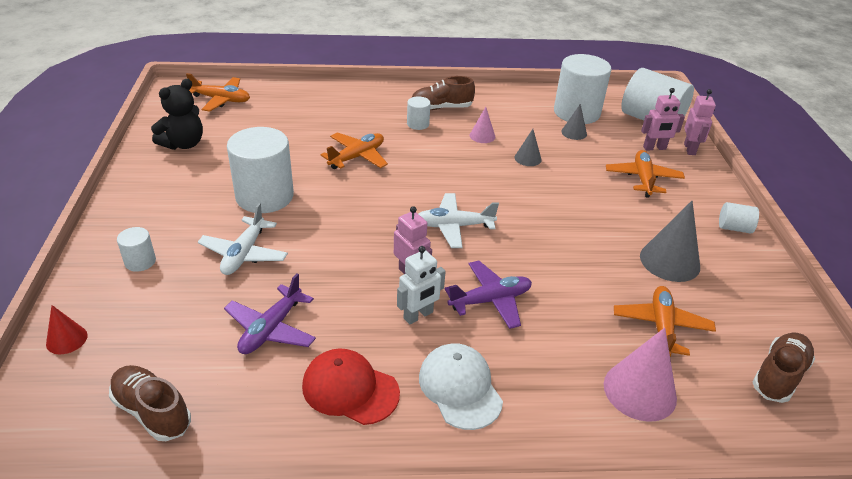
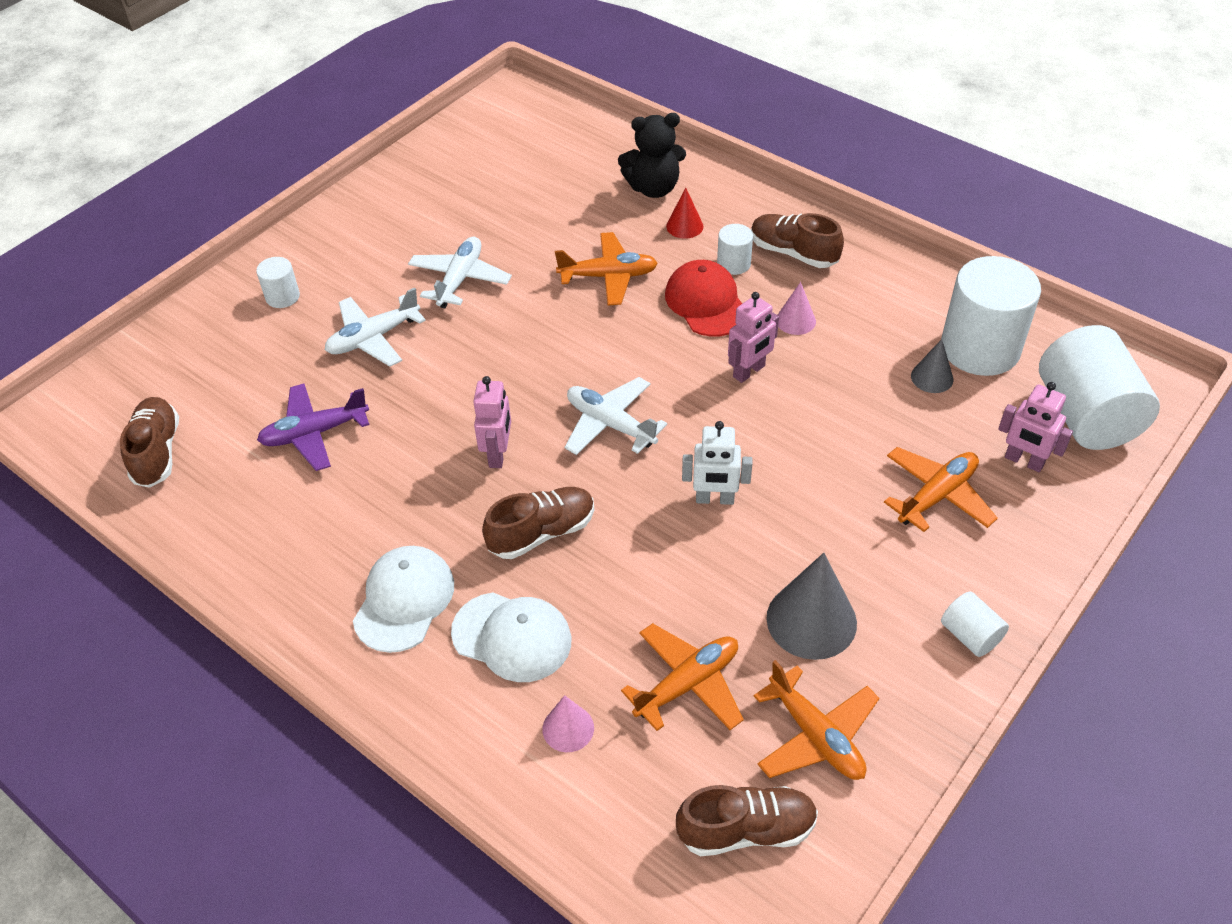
camera: 45 degrees right, 10 degrees up
red cone [46,305,87,354] -> red cone moved to [666,188,703,239]
black teddy bear [151,79,203,150] -> black teddy bear moved to [618,113,686,198]
orange plane [186,73,250,112] -> orange plane moved to [754,660,879,780]
white cylinder [227,127,294,213] -> white plane [408,237,512,308]
red cap [302,348,400,425] -> red cap moved to [665,260,742,337]
white robot [397,246,446,325] -> white robot moved to [682,421,752,505]
purple plane [445,261,532,329] -> brown shoe [482,487,594,559]
grey cone [515,129,542,166] -> none
pink cone [604,328,677,422] -> pink cone [542,695,594,752], size x0.54
pink robot [684,89,716,155] -> pink robot moved to [728,292,779,383]
none -> white cap [451,593,571,682]

